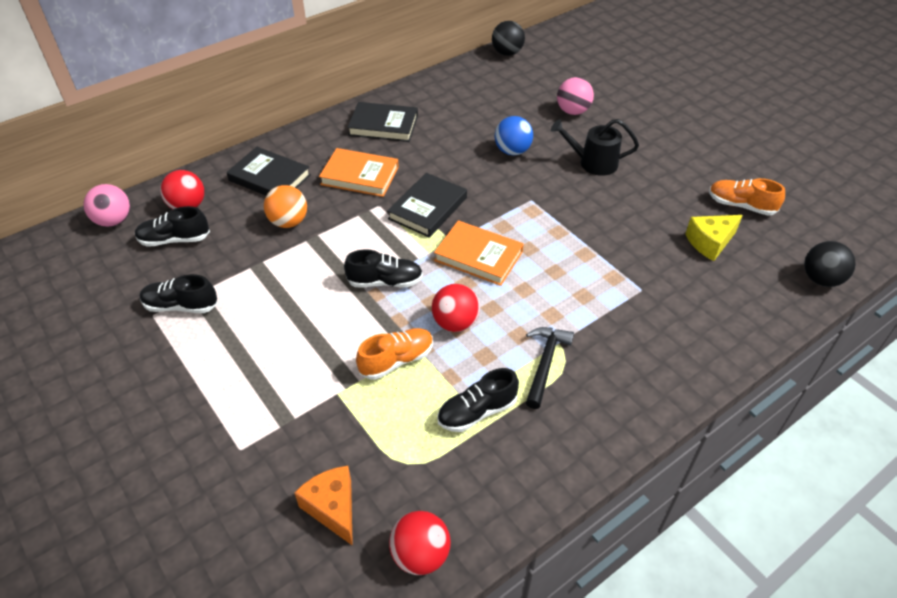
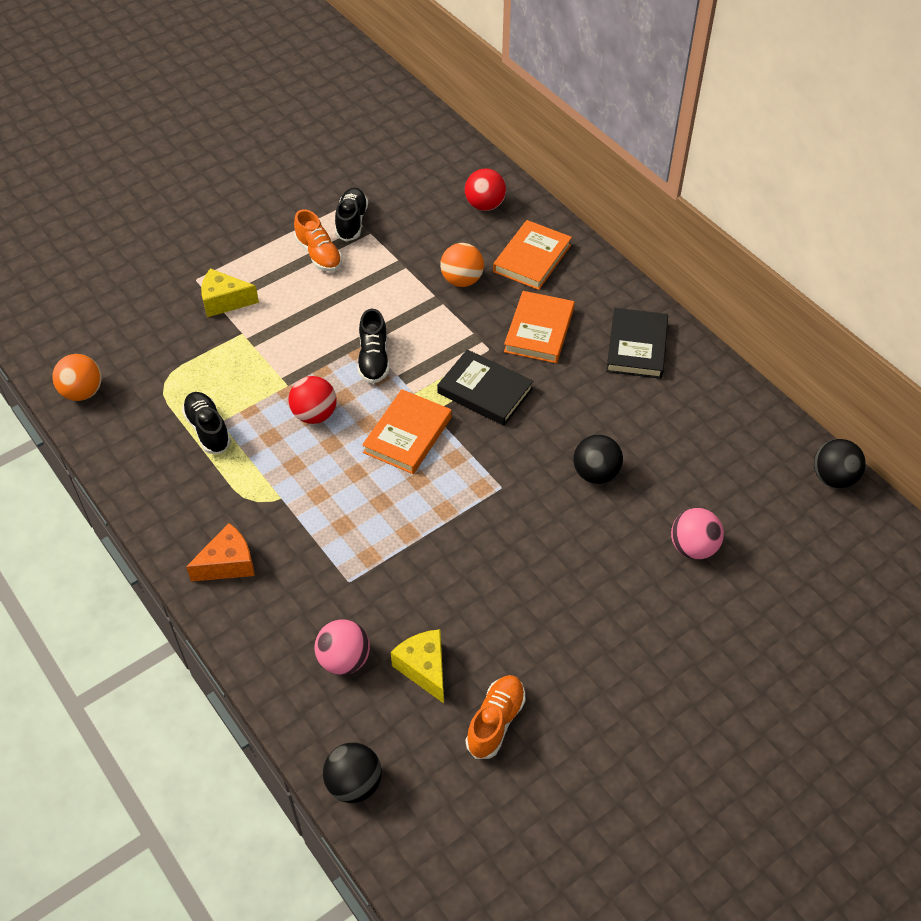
camera: 90 degrees right, 5 degrees up
pink ball [83,184,130,227] -> pink ball moved to [315,619,370,675]
black shoe [135,206,210,247] -> none
black book [227,147,311,196] -> orange book [493,220,572,290]
orange cheese [294,466,353,546] -> orange cheese moved to [186,523,255,582]
orange shoe [356,328,433,380] -> orange shoe moved to [294,209,342,272]
red ball [389,511,451,575] -> orange ball [52,354,102,401]
blue ball [495,116,533,155] -> black ball [573,435,623,484]
black hammer [526,327,574,409] -> none
black watering can [551,119,639,176] -> none
none -> yellow cheese [201,268,259,317]

